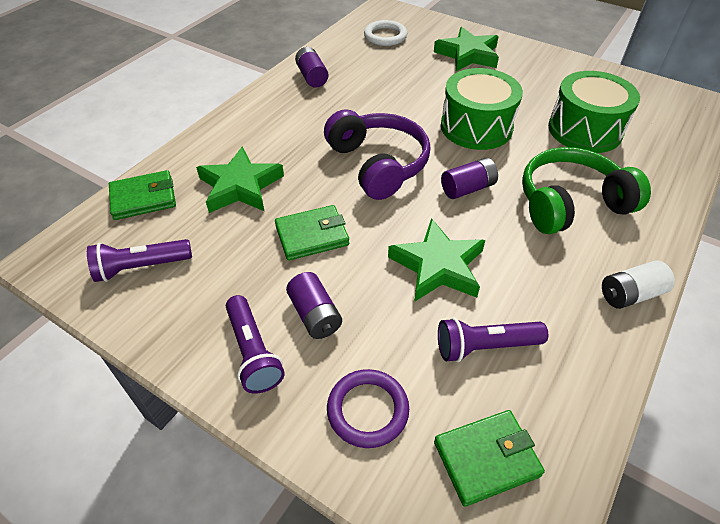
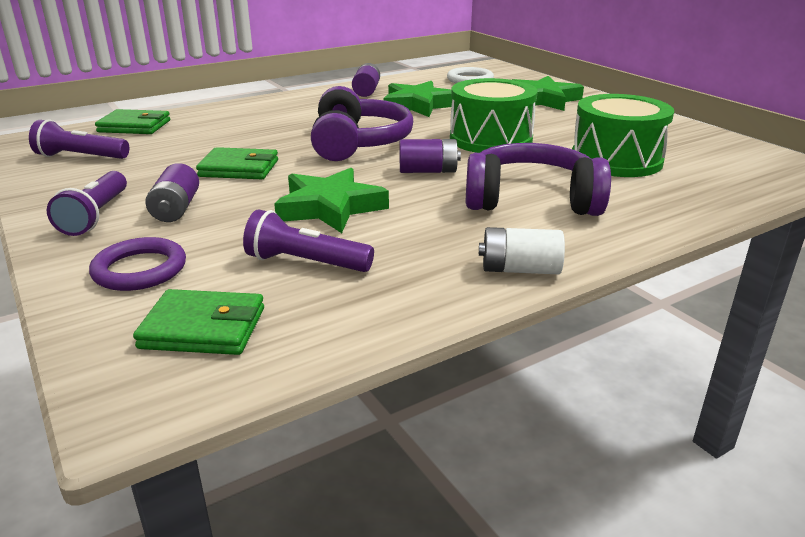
camera: 25 degrees right, 20 degrees down
green star [196,147,284,213] -> green star moved to [384,81,452,117]
green headphones [522,147,651,234] -> purple headphones [466,143,611,216]

